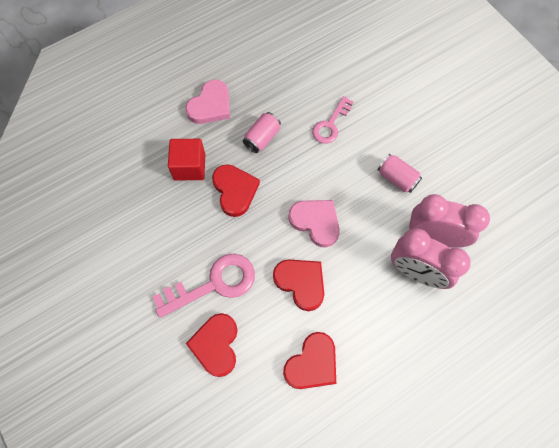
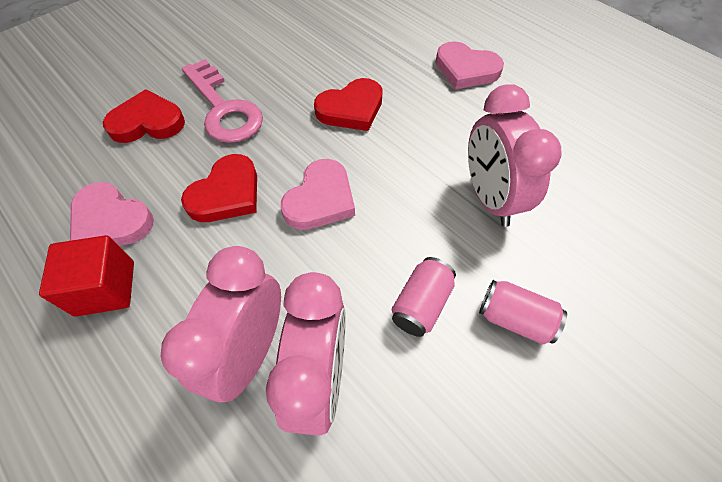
camera: 80 degrees right, 10 degrees down
red cube [168,139,205,181] -> red cube moved to [39,235,134,317]
pink can [243,112,281,153] -> pink can moved to [479,280,567,345]
red heart [283,332,336,389] -> pink heart [70,182,154,246]
pink key [312,96,354,144] -> pink clock [468,84,561,227]

